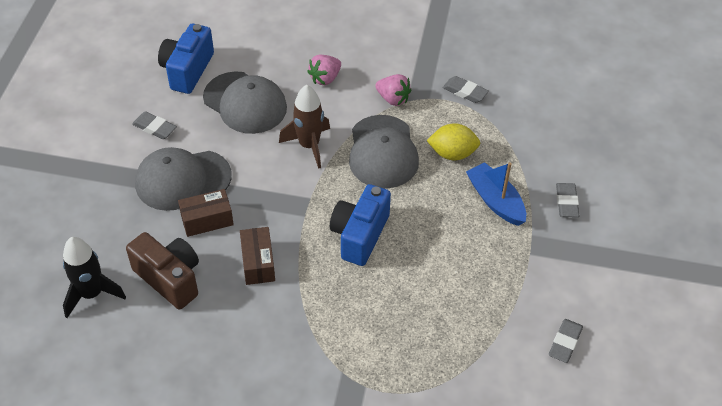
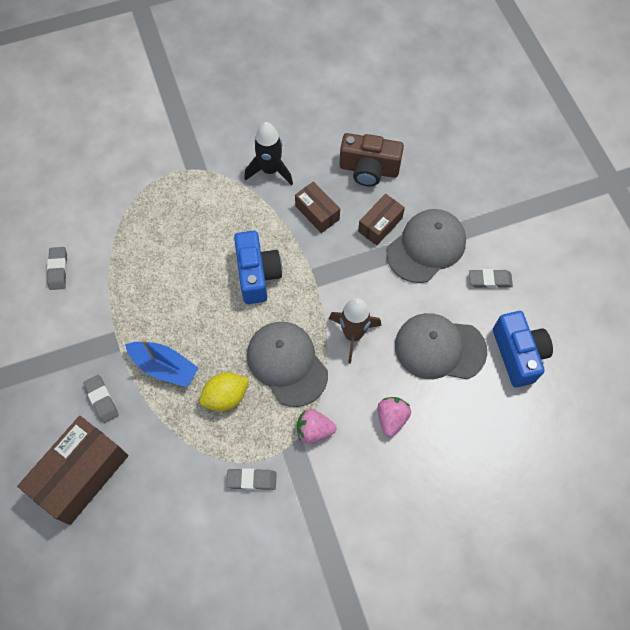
camera: 150 degrees right, 15 degrees up
black rocket [63,237,126,318] -> black rocket moved to [244,122,293,185]
none -> brown box [17,416,129,525]

